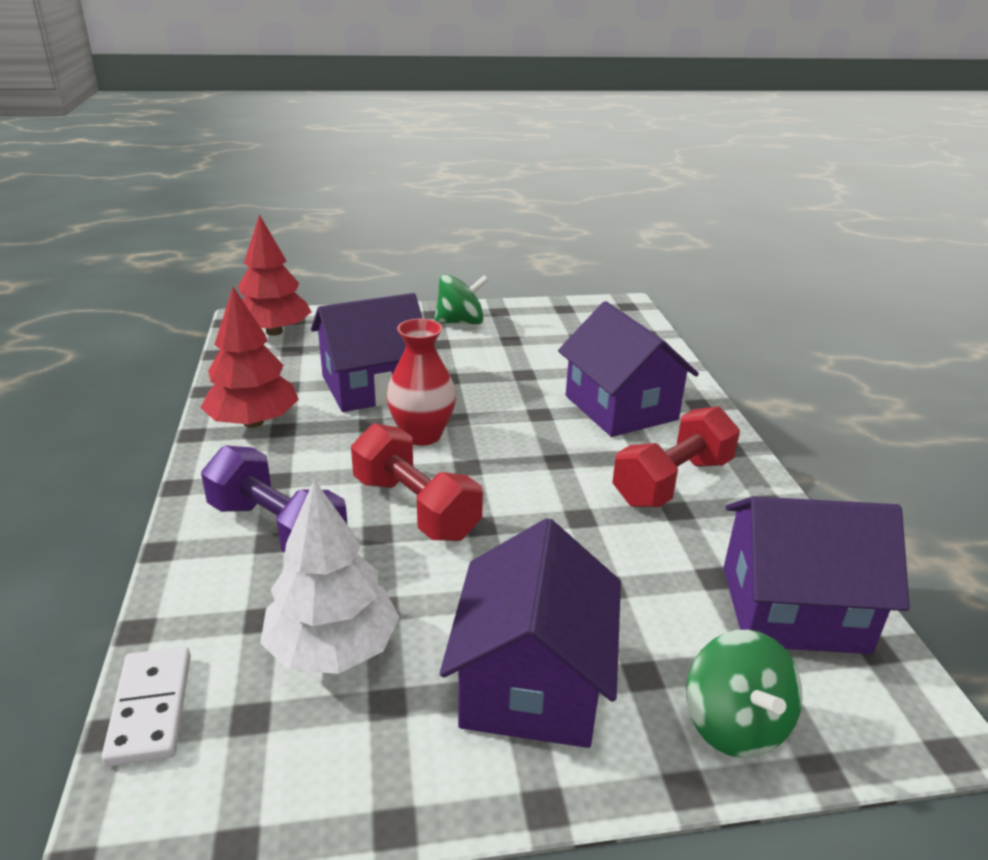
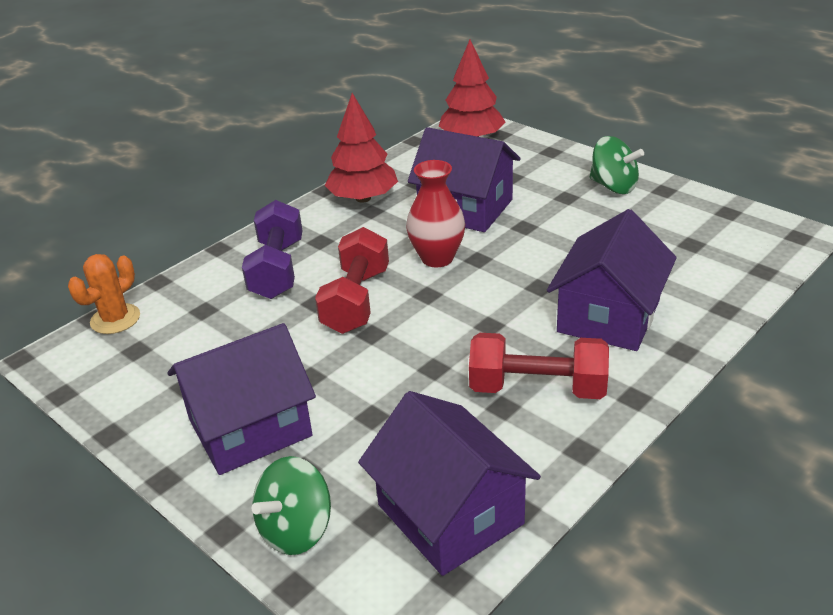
camera: 55 degrees right, 5 degrees up
white domino [102,647,191,767] -> orange cactus [68,254,140,334]
white tree [260,480,400,674] -> none

